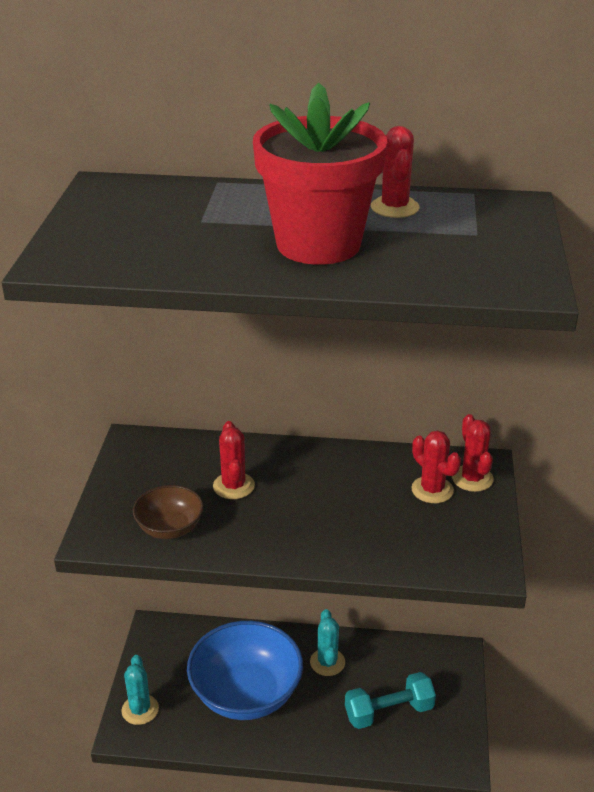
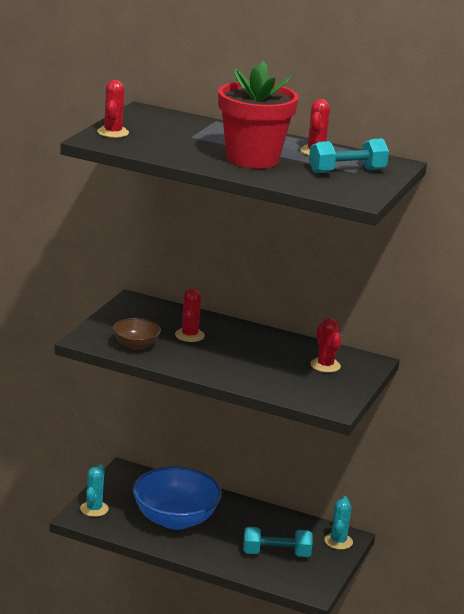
camera: 15 degrees right, 10 degrees down
turquoise cactus [310,609,345,676] -> turquoise cactus moved to [324,496,353,550]
red cactus [452,414,493,492] -> red cactus moved to [97,80,129,138]
none -> turquoise dumbbell [309,138,389,173]

